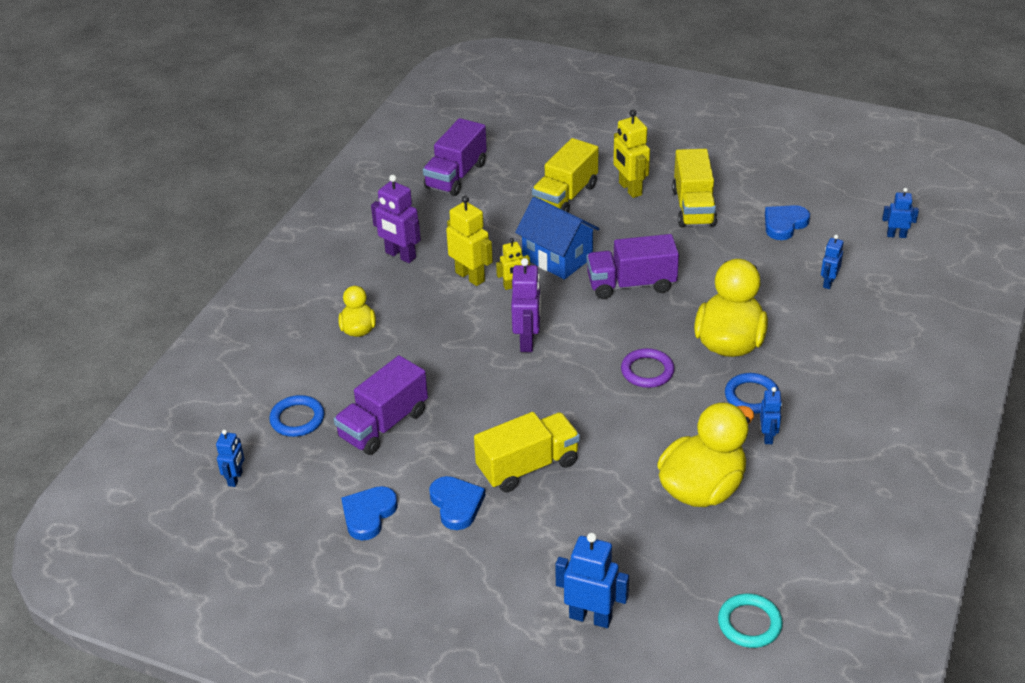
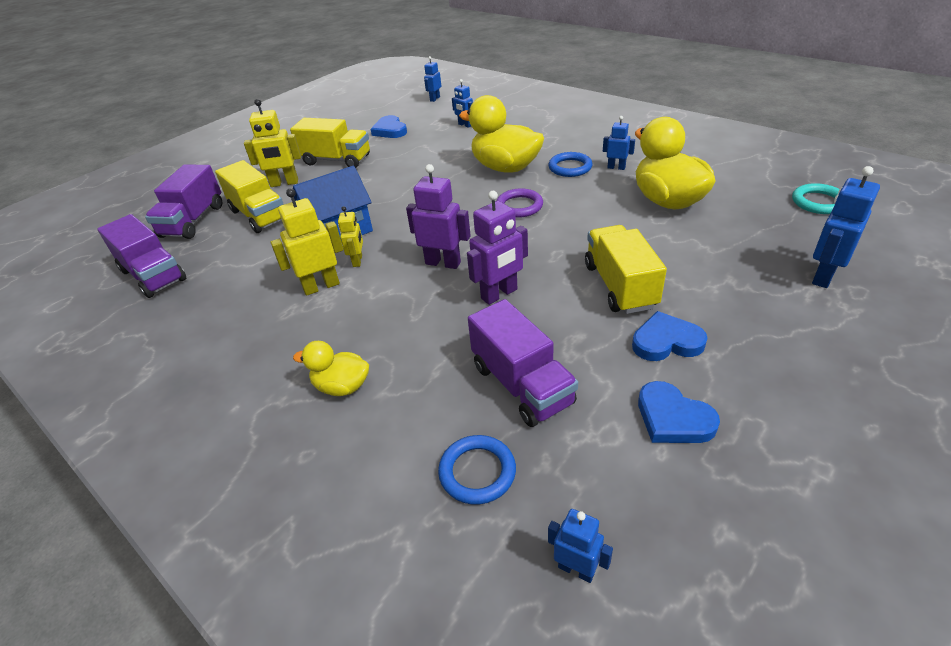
camera: 70 degrees left, 0 degrees up
purple robot [371,175,421,263] -> purple robot moved to [467,191,528,305]
purple truck [587,234,679,299] -> purple truck moved to [145,164,222,239]

